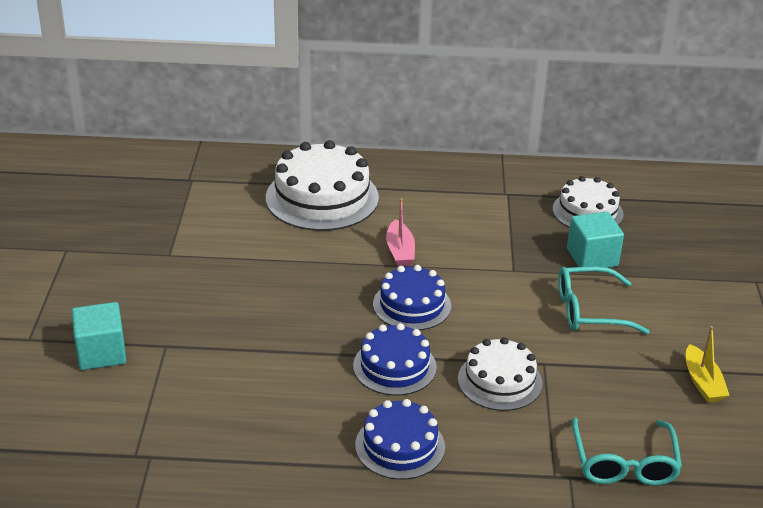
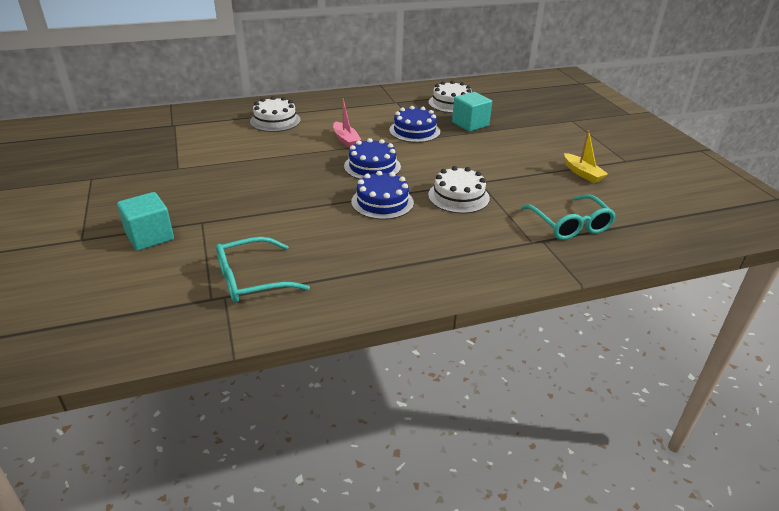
camera: 20 degrees left, 0 degrees up
white cake [266,140,379,231] -> white cake [250,96,301,132], size x0.62
blue cake [355,399,445,480] -> blue cake moved to [389,106,440,143]
turquoise glasses [558,266,650,334] -> turquoise glasses moved to [216,237,310,303]

